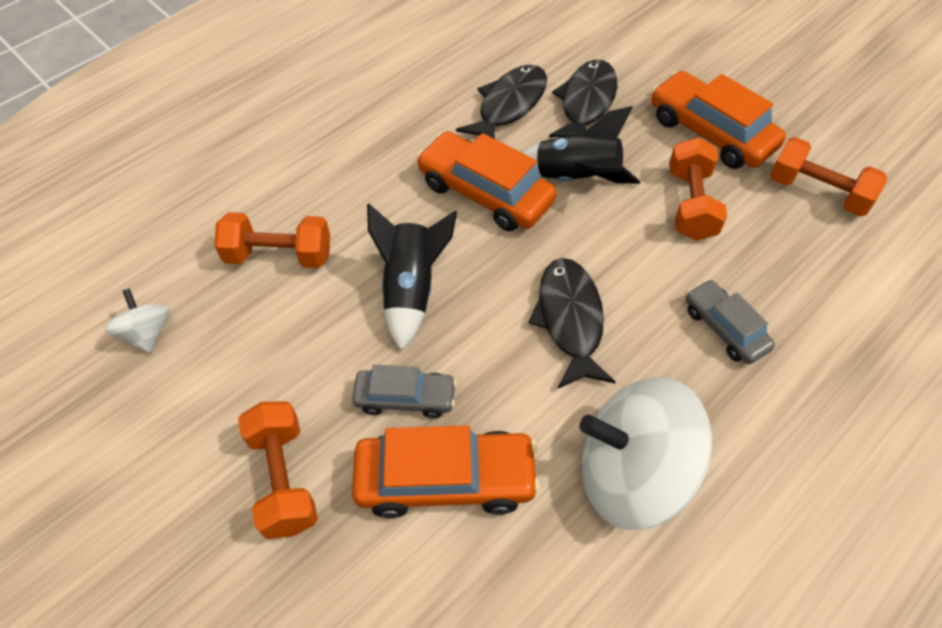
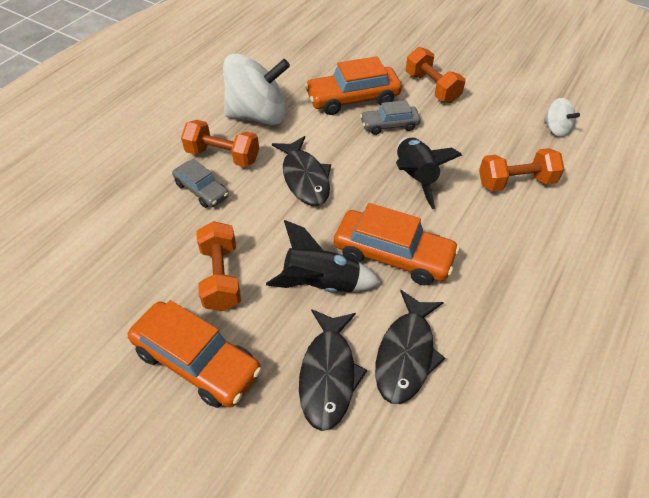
camera: 165 degrees right, 5 degrees down
orange dumbbell [770,137,887,217] -> orange dumbbell moved to [181,120,259,167]

